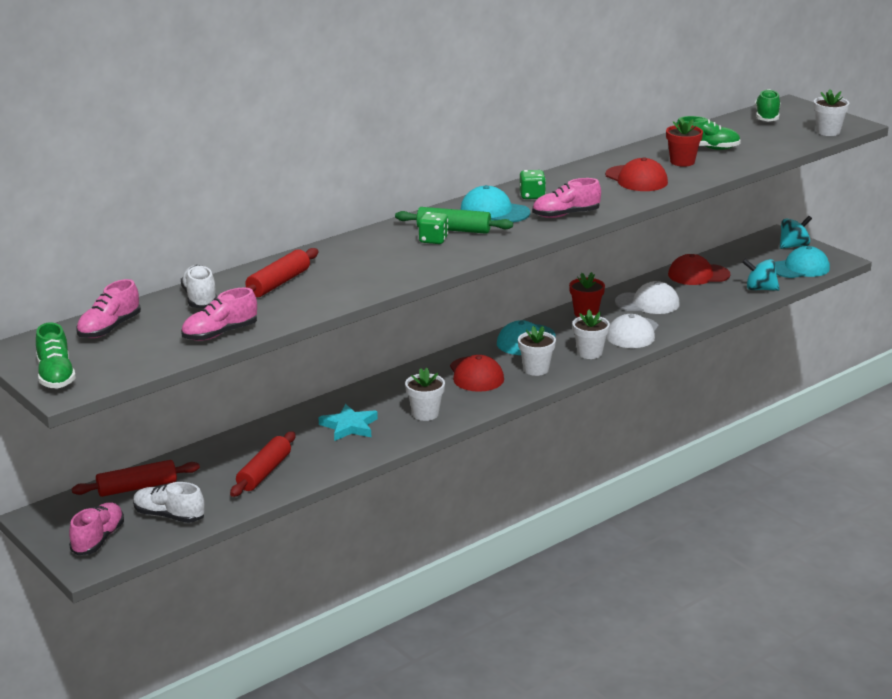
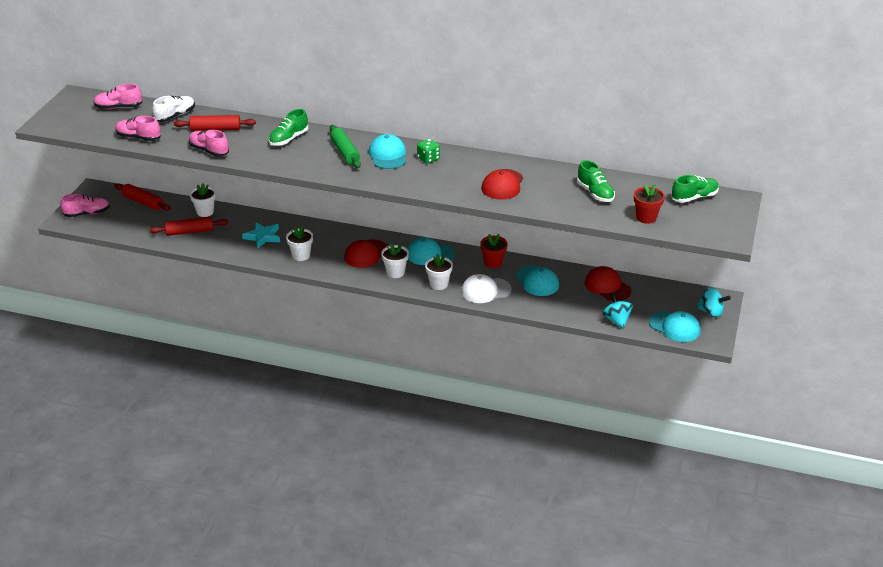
camera: 55 degrees right, 10 degrees up
green shoe [36,322,76,389] -> green shoe moved to [269,109,308,146]
white shoe [133,482,205,523] -> none
green dice [419,212,448,244] -> none
pink shoe [532,178,601,218] -> pink shoe moved to [189,130,229,157]
white cap [615,281,680,314] -> turquoise cap [515,265,559,296]
red flower pot [666,117,703,167] -> red flower pot moved to [634,184,665,224]
white flower pot [813,89,849,136] -> white flower pot moved to [190,183,216,217]

